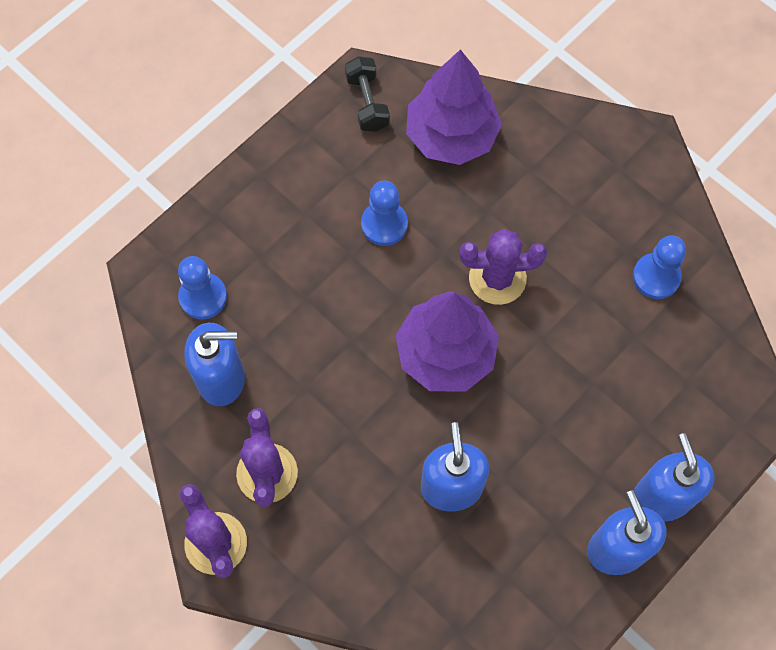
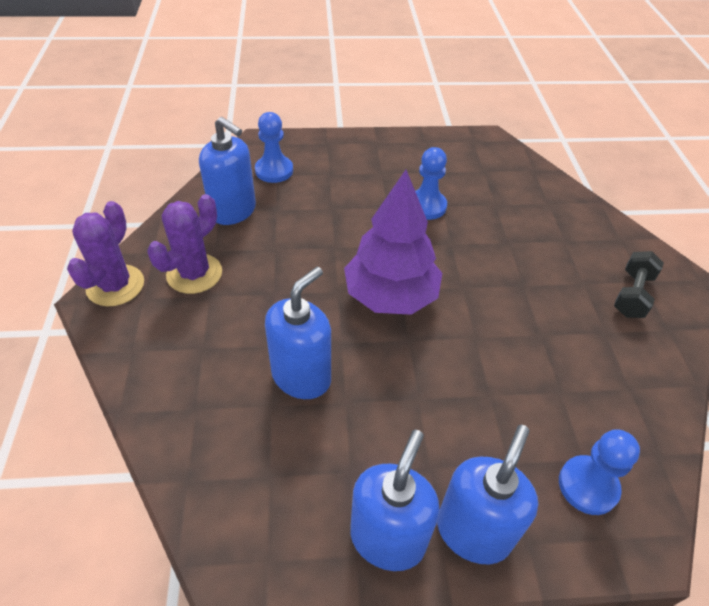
camera: 40 degrees right, 20 degrees down
black dumbbell [345,56,390,132] -> black dumbbell moved to [614,251,664,318]
purple tree [406,49,502,165] -> none
purple cactus [460,229,547,305] -> none
blue pawn [633,235,686,299] -> blue pawn moved to [559,429,640,515]

